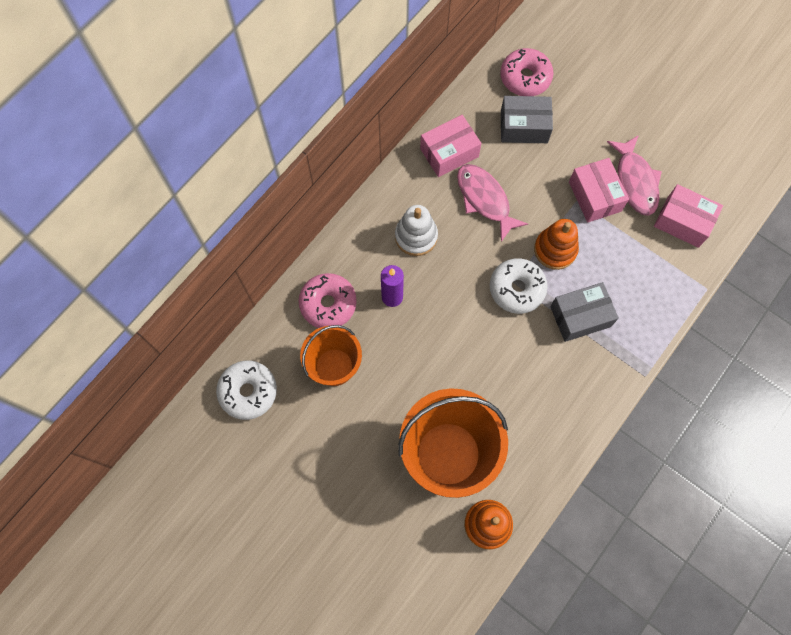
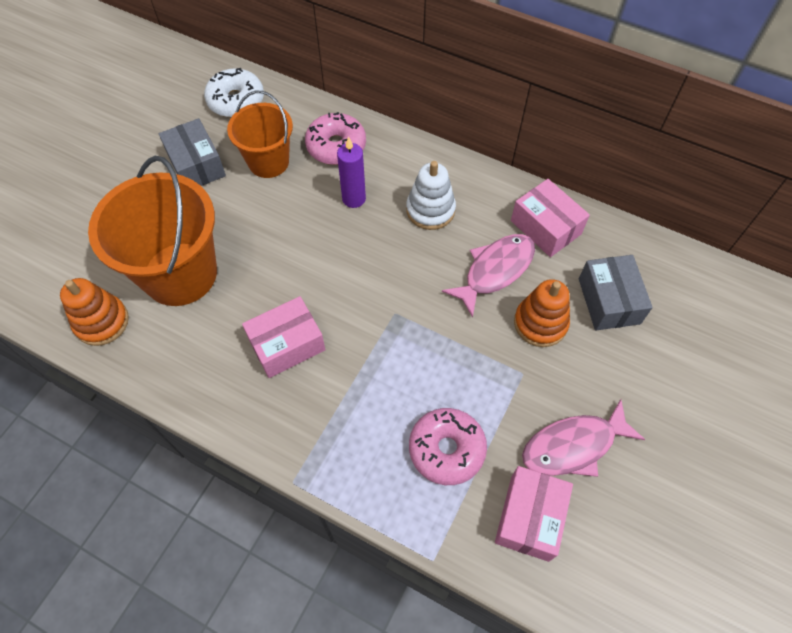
camera: 80 degrees right, 10 degrees down
white donut [490,258,548,314] -> none
pink donut [500,48,553,96] -> pink donut moved to [409,408,487,485]
orange stacking toy [534,219,579,270] -> orange stacking toy moved to [514,279,570,347]
grey box [550,282,619,342] -> grey box moved to [159,118,226,186]
pink box [569,158,629,223] -> pink box moved to [242,296,325,378]

